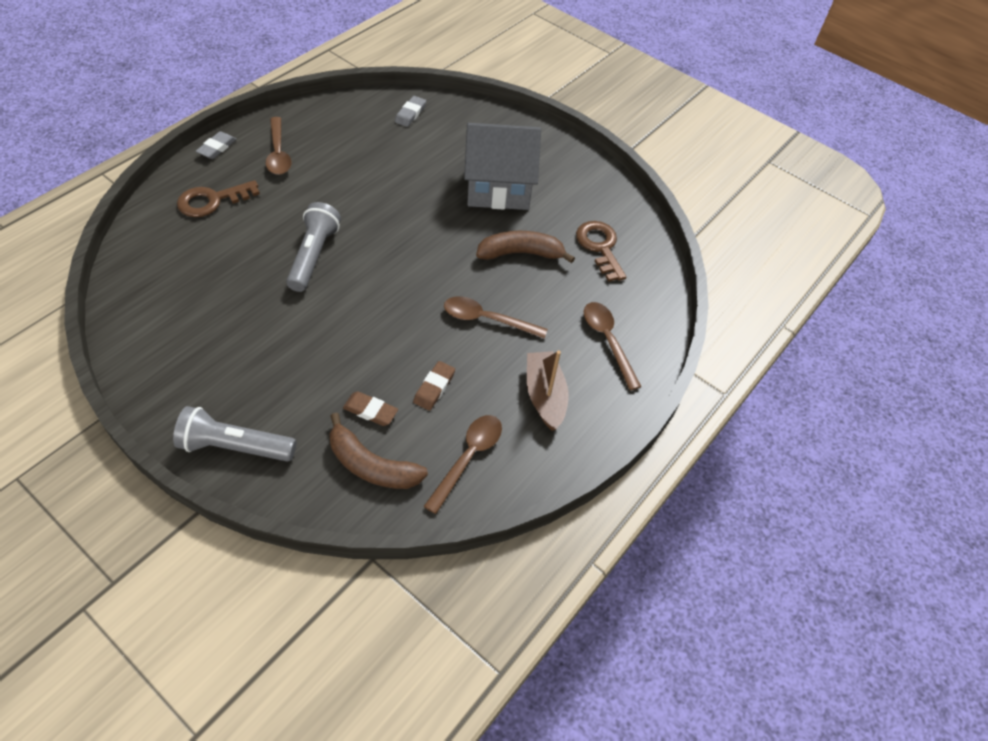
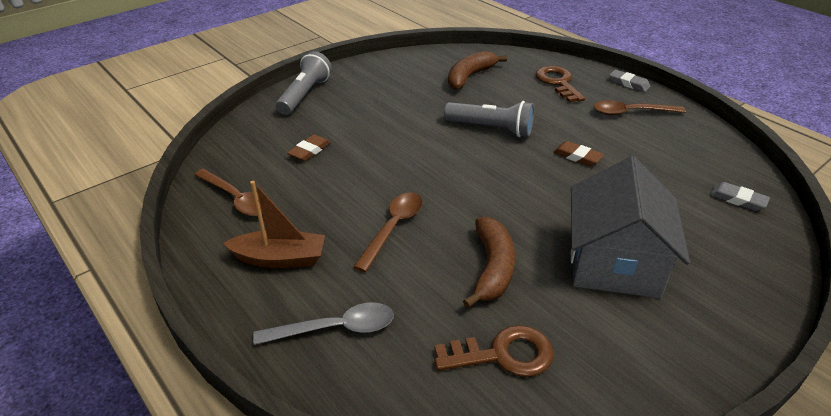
camera: 105 degrees right, 15 degrees down
brown banana [329,413,428,489] -> brown banana moved to [448,51,507,90]
brown eraser [413,361,455,411] -> brown eraser moved to [553,141,604,166]
brown spoon [584,302,642,390] -> grey spoon [253,302,394,345]

